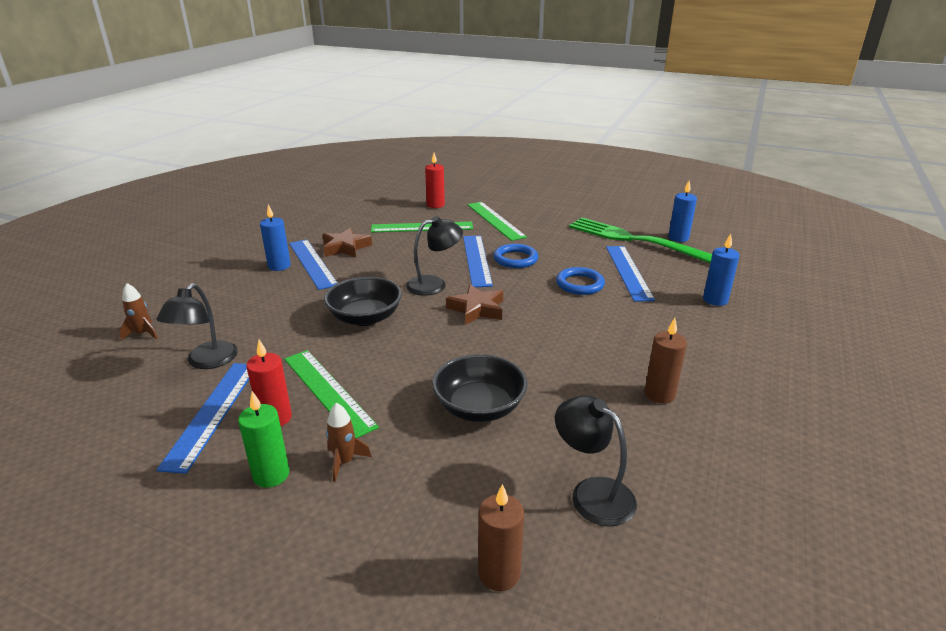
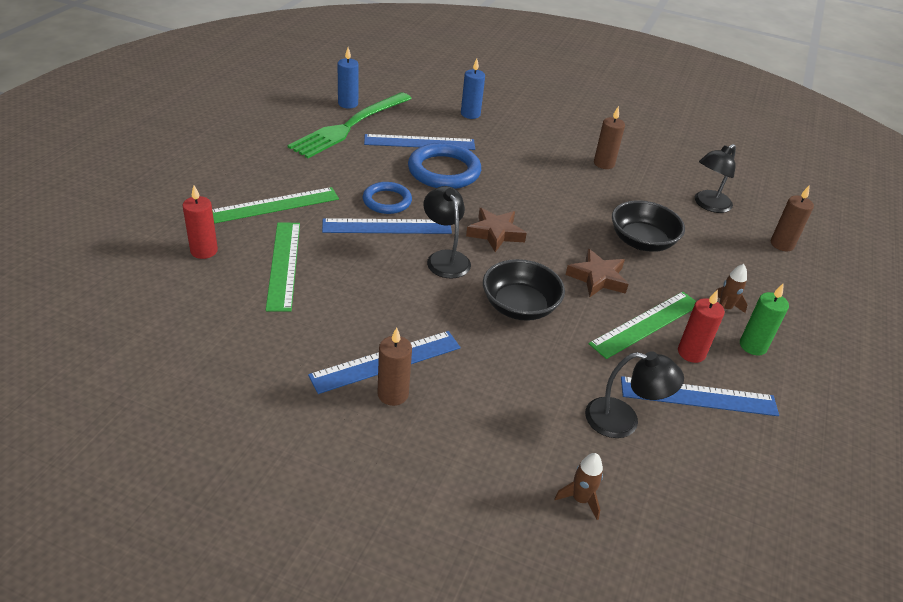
camera: 95 degrees left, 10 degrees up
blue candle [260,204,291,271] -> brown candle [377,327,412,406]
brown star [322,227,372,258] -> brown star moved to [565,249,628,297]
blue ring [556,267,605,295] -> blue ring [408,143,481,189], size x1.59

